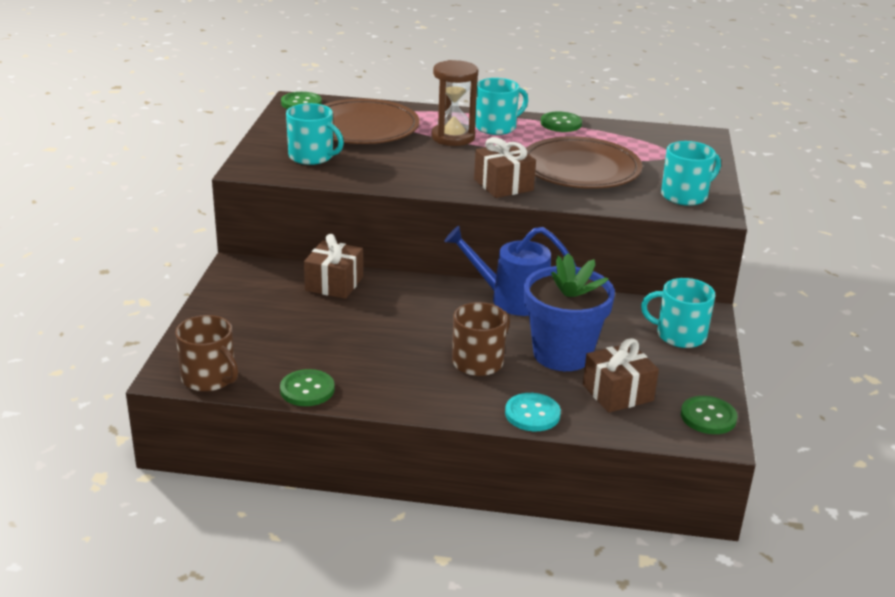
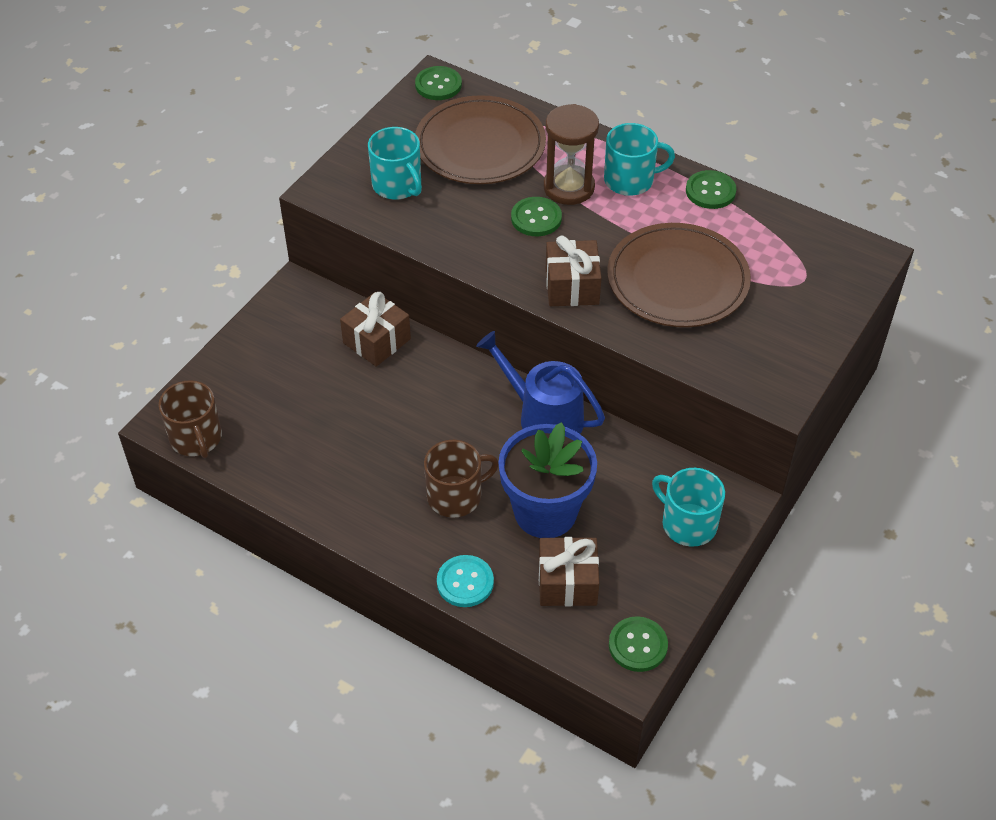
camera: 25 degrees right, 20 degrees up
green button [280,369,335,406] -> green button moved to [511,197,562,236]
turquoise mug [661,141,721,206] -> none

